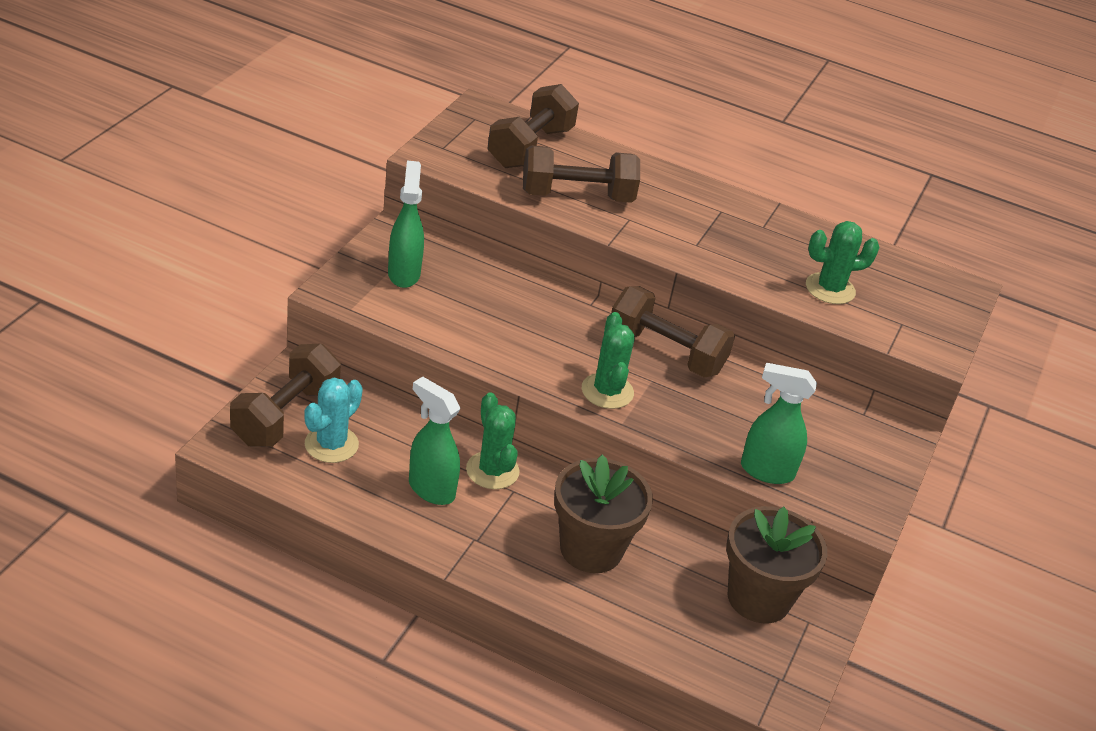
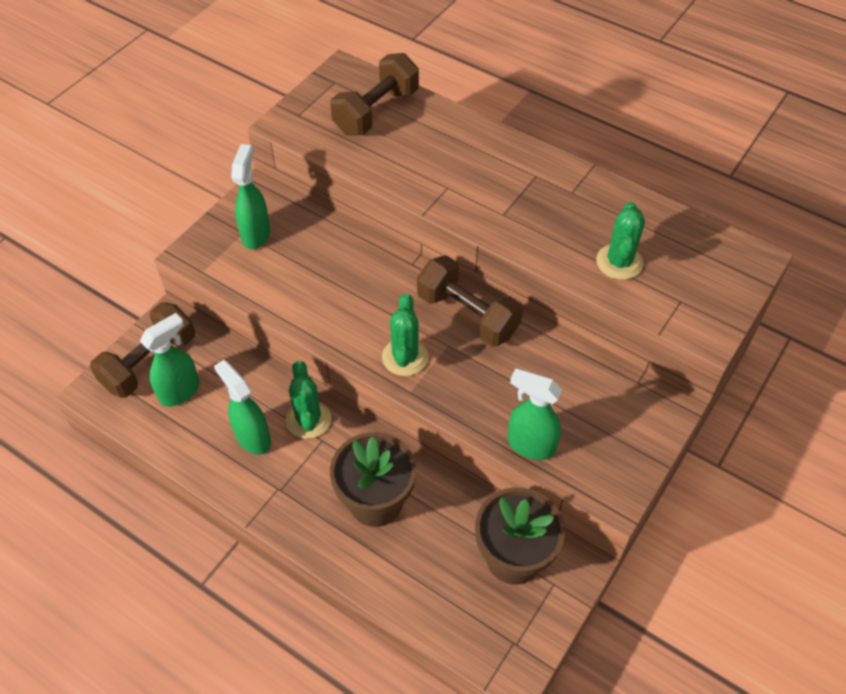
camera: 15 degrees right, 15 degrees up
turquoise cactus [304,378,363,463] -> green spray bottle [140,313,200,407]
brown dumbbell [523,145,640,203] -> none
green cactus [806,221,880,304] -> green cactus turned 75 degrees counterclockwise [596,202,645,280]

